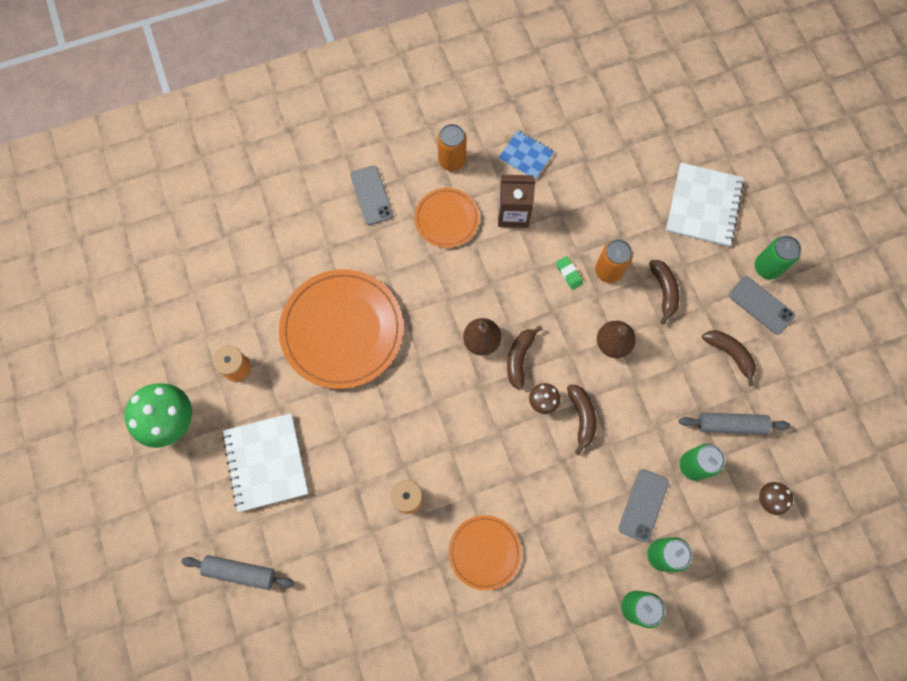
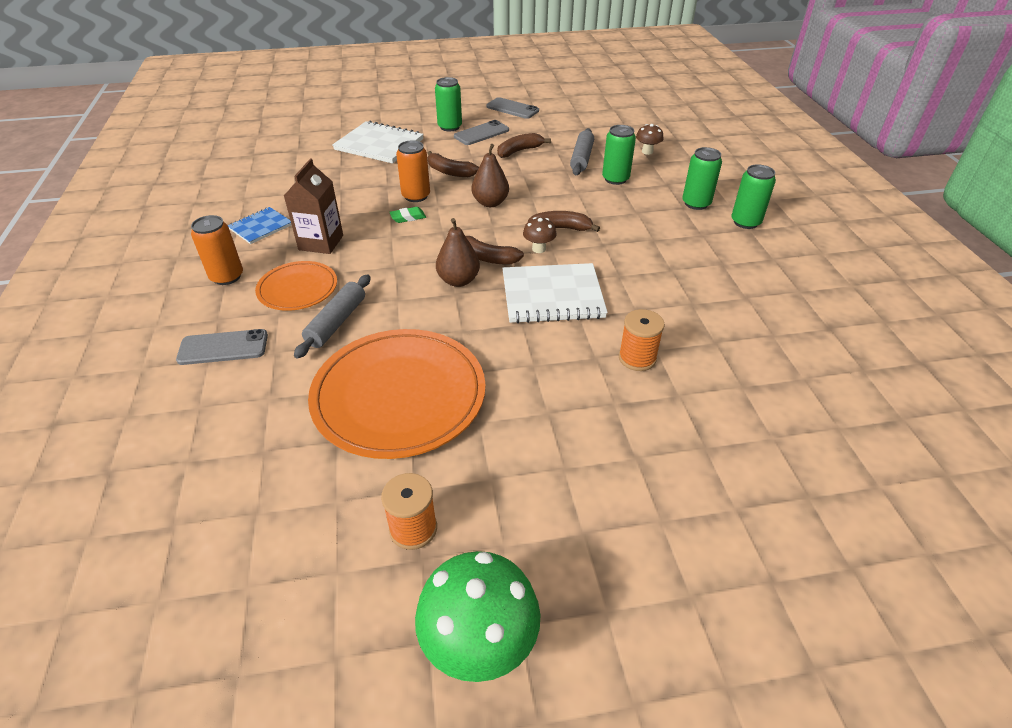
camera: 80 degrees left, 30 degrees down
grey rolling pin [181,555,294,590] -> grey rolling pin moved to [294,274,371,359]
white notebook [222,413,308,512] -> white notebook moved to [502,263,608,323]
orange plate [449,515,521,590] -> none
grey phone [619,469,669,542] -> grey phone moved to [486,97,539,119]
brown banana [649,260,680,324] -> brown banana turned 150 degrees counterclockwise [427,151,479,177]

